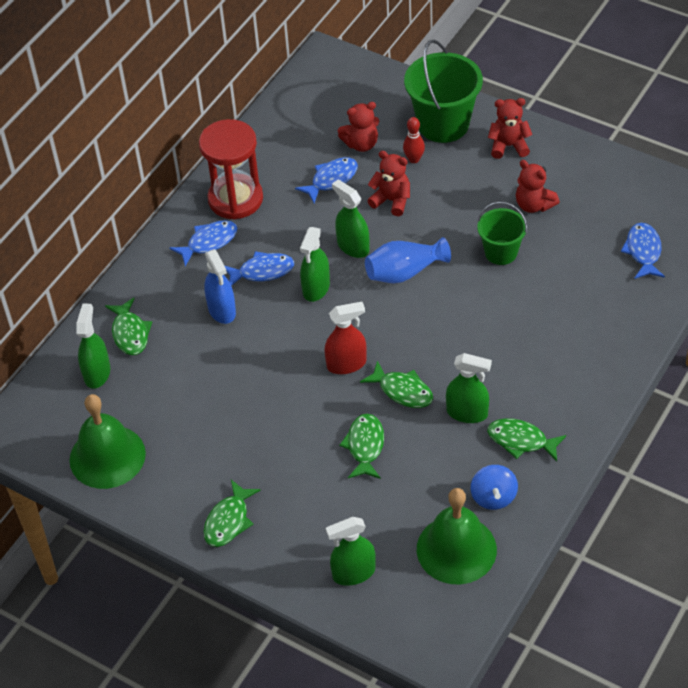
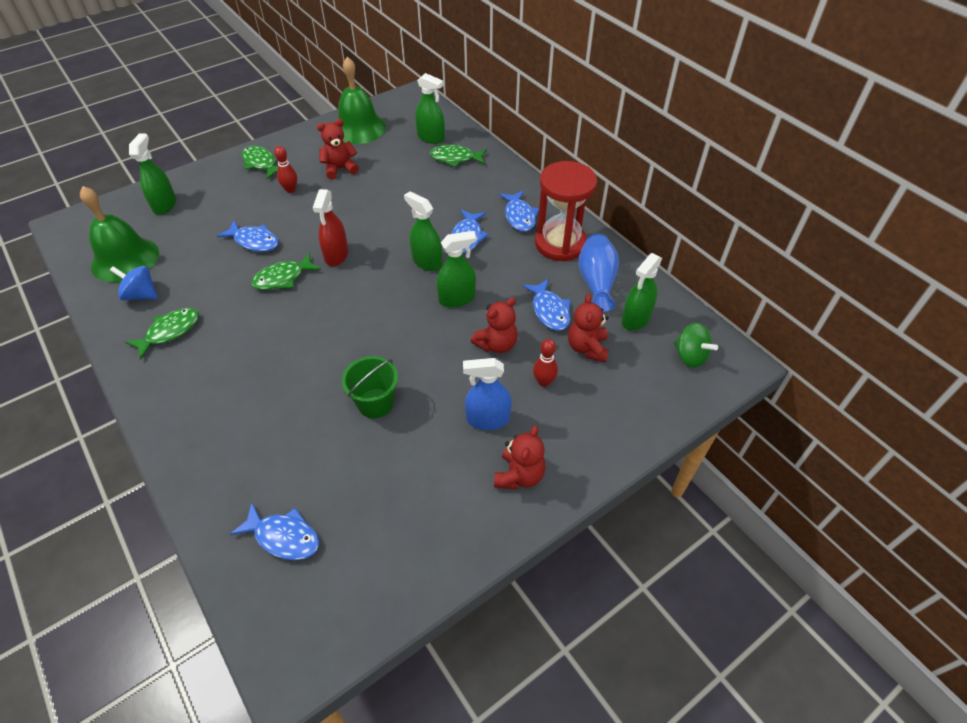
camera: 110 degrees right, 0 degrees up
blue spray bottle [204,249,236,324] -> blue spray bottle moved to [463,358,512,430]
green fish [339,414,384,479] -> blue fish [217,221,278,252]
blue vase [365,237,451,284] -> blue vase moved to [578,234,619,312]
green bucket [404,40,483,143] -> none
green spray bottle [446,353,492,423] -> green spray bottle moved to [621,253,662,331]
red teddy bear [516,160,560,213] -> red teddy bear moved to [317,119,359,180]
none -> red bowling pin [274,146,297,193]
none -> green spinning top [673,323,718,368]

